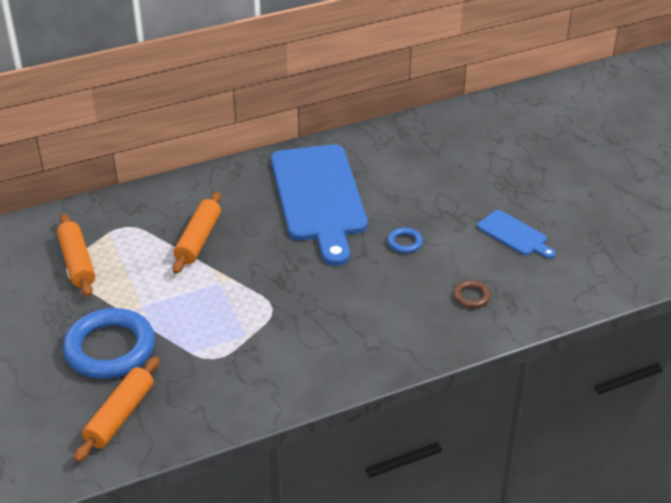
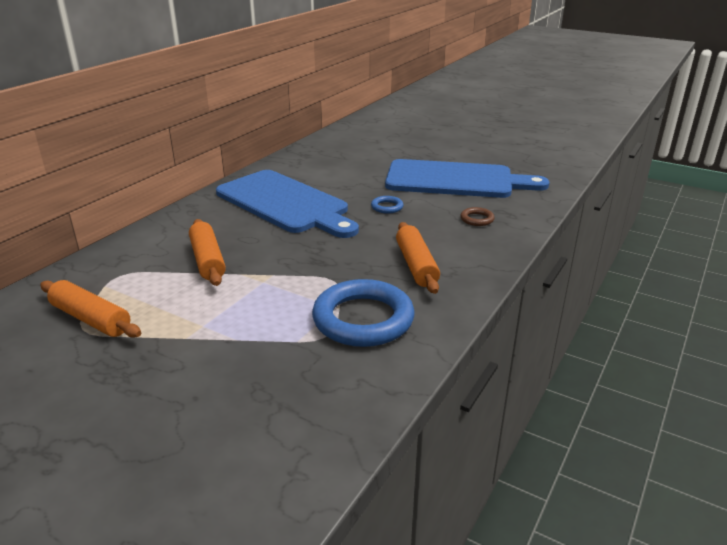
camera: 35 degrees left, 10 degrees down
blue ring [63,308,155,379] -> blue ring moved to [312,279,415,347]
orange rolling pin [74,356,160,462] -> orange rolling pin moved to [396,222,440,294]
blue cutting board [477,210,556,259] -> blue cutting board [385,159,550,198], size x2.22

